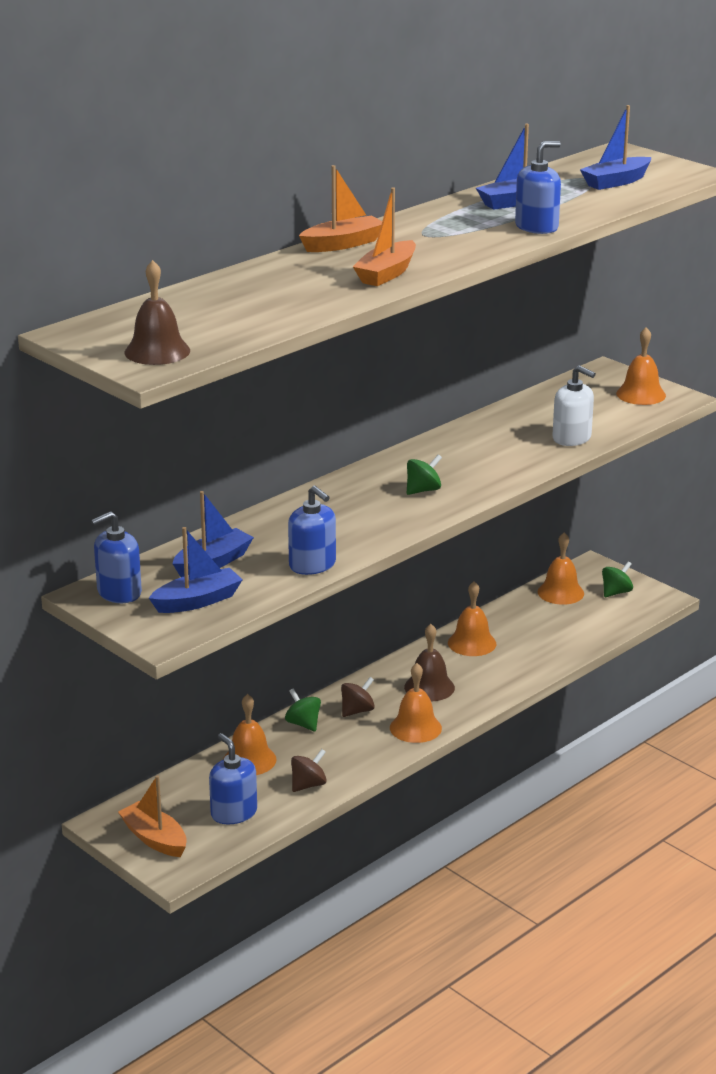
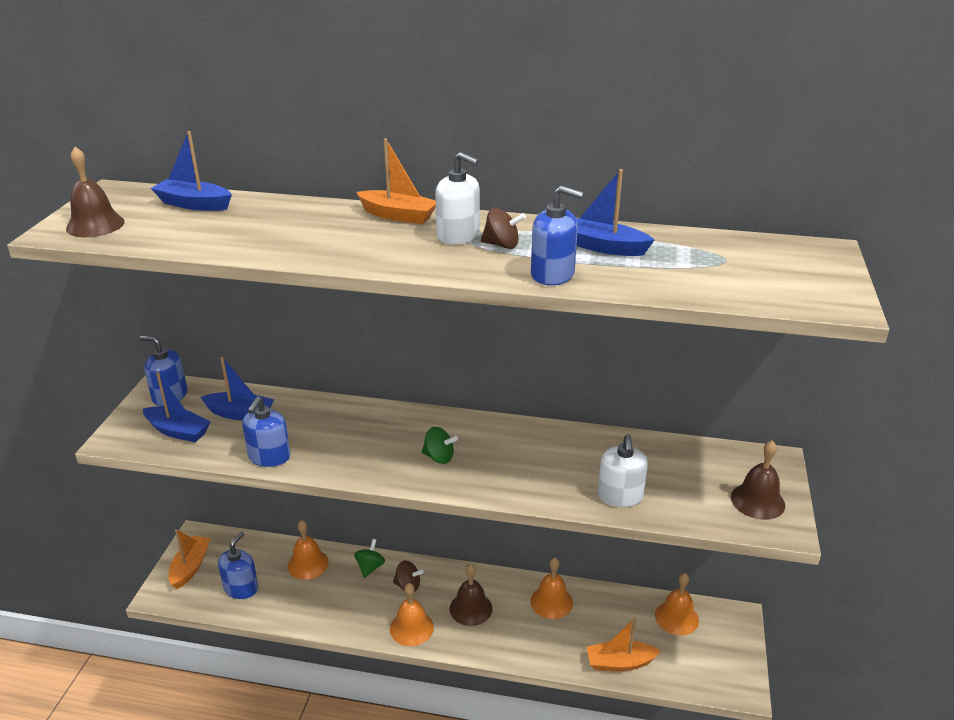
camera: 55 degrees right, 5 degrees up
brown spinning top [291,749,327,792] -> brown spinning top moved to [481,208,526,249]
orange boat [353,187,416,286] -> orange boat moved to [586,617,661,671]
blue boat [580,105,651,190] -> blue boat moved to [151,131,232,211]
green spinning top [602,561,633,597] -> none
orange bell [616,327,666,405] -> brown bell [731,440,785,520]
none -> white soap dispenser [435,152,480,245]

